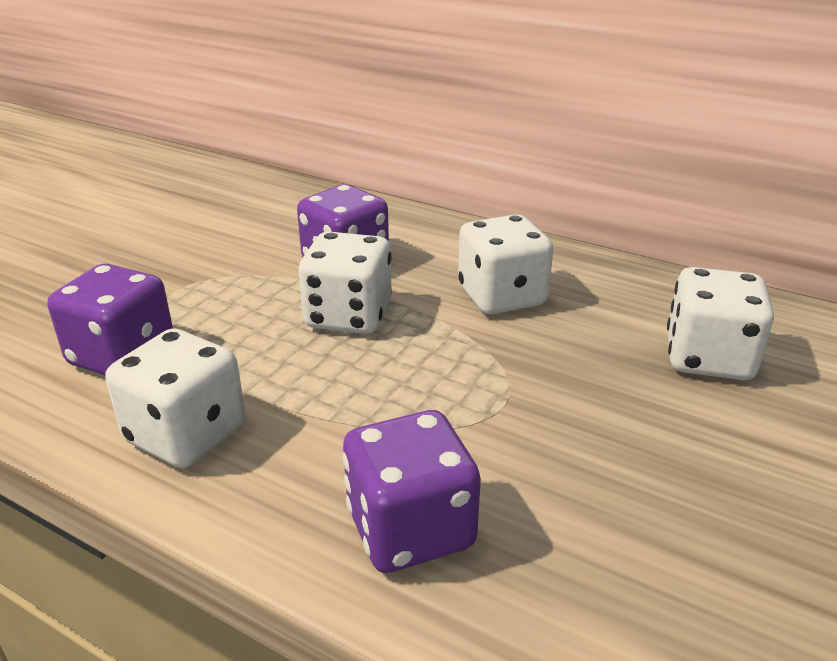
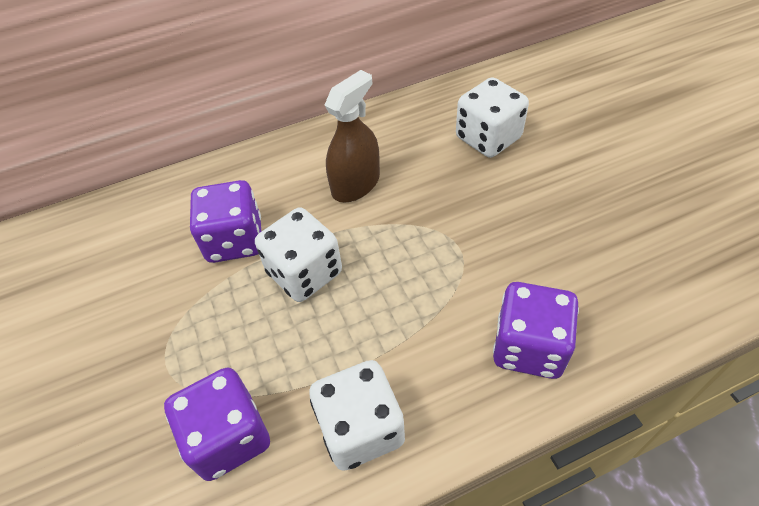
camera: 50 degrees left, 20 degrees up
white dice [458,214,553,315] -> brown spray bottle [325,70,380,202]

